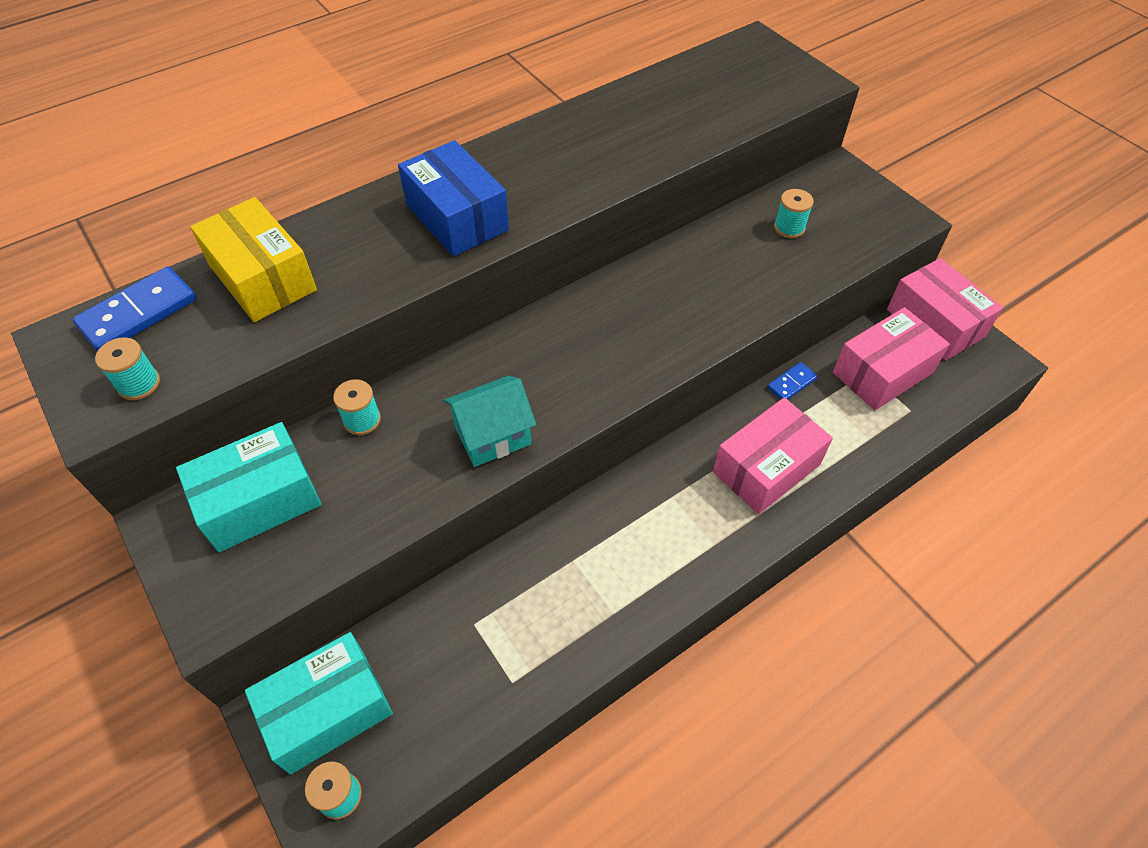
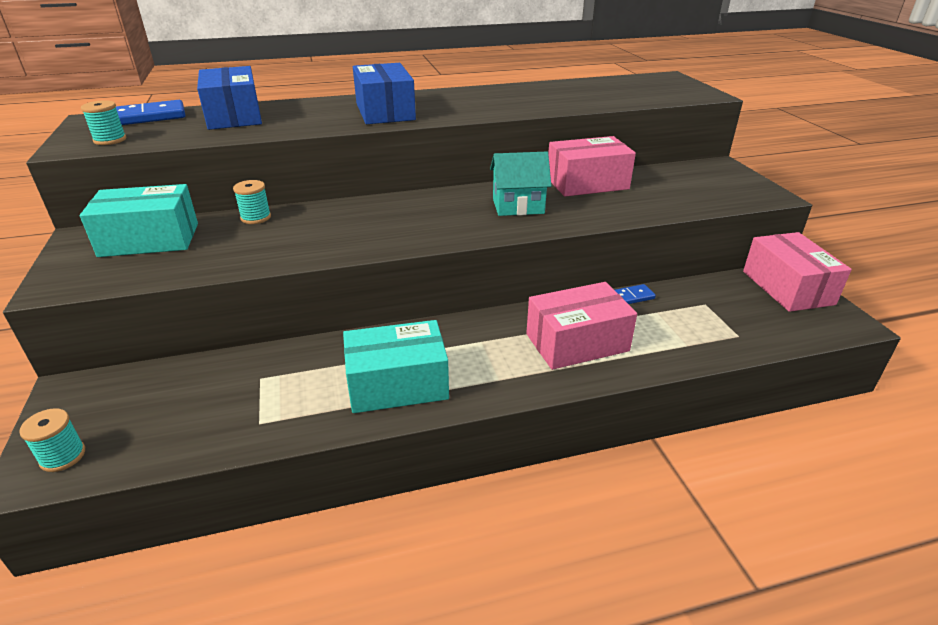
camera: 20 degrees right, 20 degrees down
yellow box [190,197,317,322] -> blue box [197,66,262,130]
turquoise box [245,632,393,775] -> turquoise box moved to [343,320,449,413]
turquoise house [444,376,536,467] -> turquoise house moved to [490,152,551,216]
turquoise spool [774,189,814,238] -> none
pink box [833,307,950,411] -> pink box moved to [548,136,636,197]

